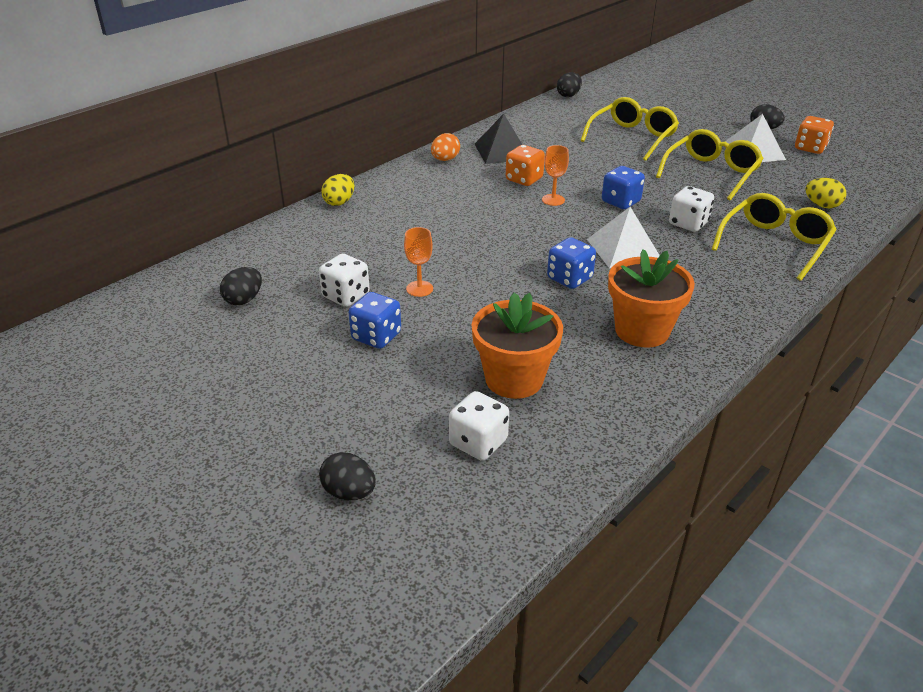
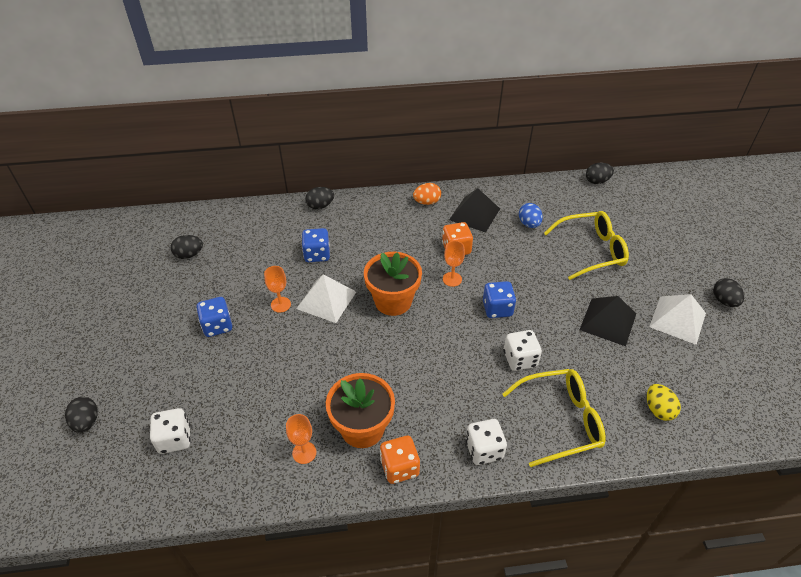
camera: 40 degrees right, 10 degrees up
white dice [319,254,370,307] -> white dice moved to [466,419,507,465]
yellow egg [321,174,354,206] -> black egg [305,187,334,209]
orange flower pot [472,292,563,399] -> orange flower pot moved to [364,252,422,316]
blue dice [547,237,596,289] -> blue dice moved to [302,228,330,262]
white pyramid [587,207,660,269] -> white pyramid moved to [296,274,356,323]
yellow glasses [656,129,764,200] -> black pyramid [580,296,636,346]
orange dice [795,116,834,154] -> orange dice moved to [380,436,420,484]
none -> orange goblet [286,414,316,464]
none -> blue egg [519,203,543,228]

